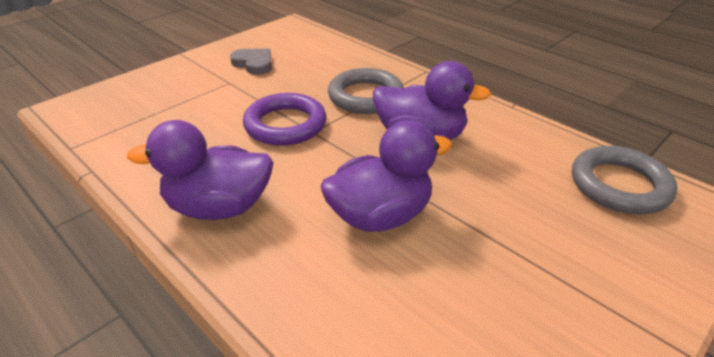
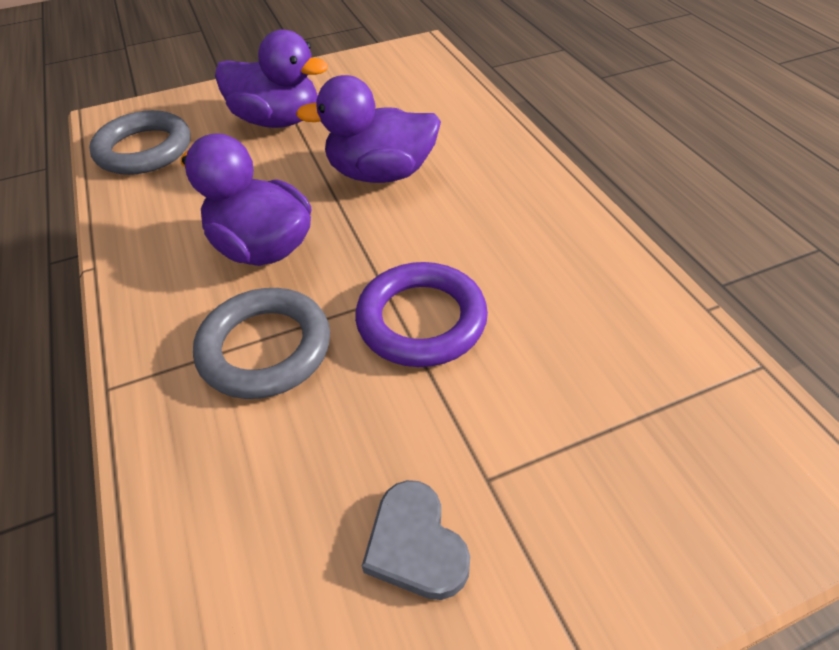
camera: 155 degrees left, 10 degrees up
purple duck [127,120,273,220] -> purple duck moved to [215,29,328,128]

